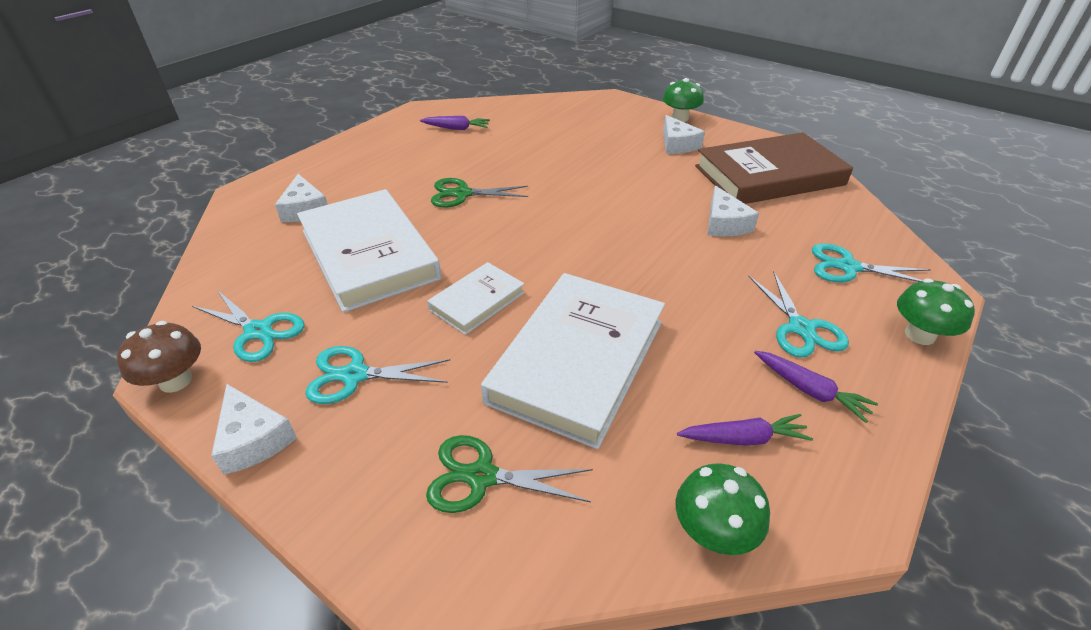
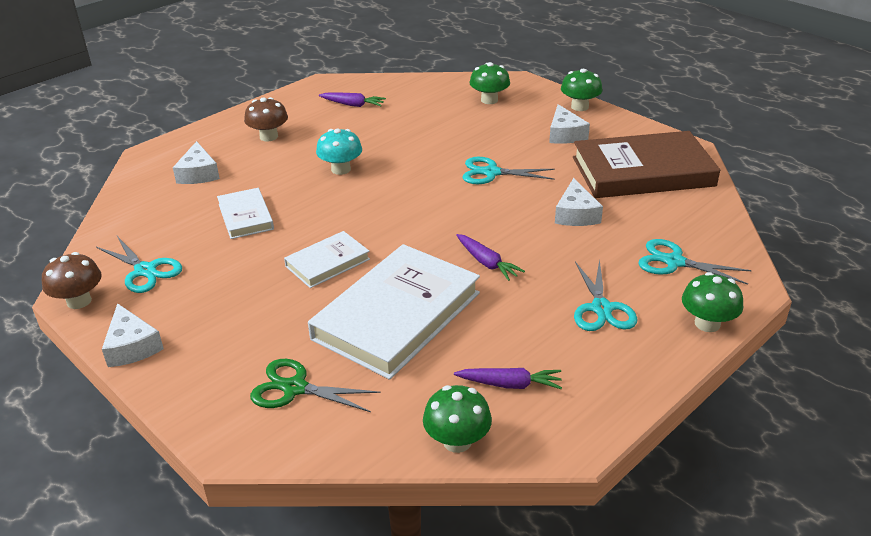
camera: 10 degrees right, 5 degrees down
white book [297,189,442,313] -> white book [217,188,274,239], size x0.51
turquoise scissors [305,346,450,404] -> turquoise scissors moved to [463,157,555,184]
green scissors [431,178,528,207] -> turquoise mushroom [316,128,362,175]
purple carrot [754,351,878,423] -> purple carrot moved to [456,234,525,281]
none -> brown mushroom [244,97,288,142]
none -> green mushroom [470,62,510,104]

